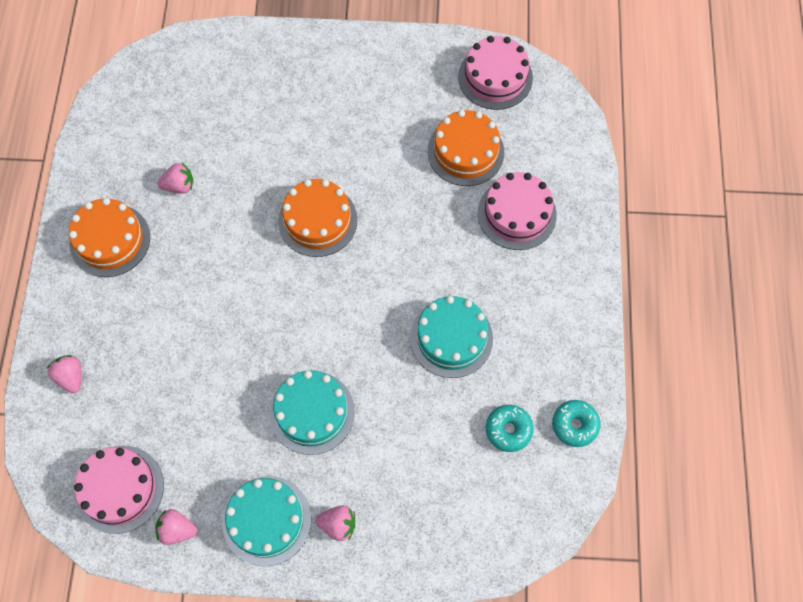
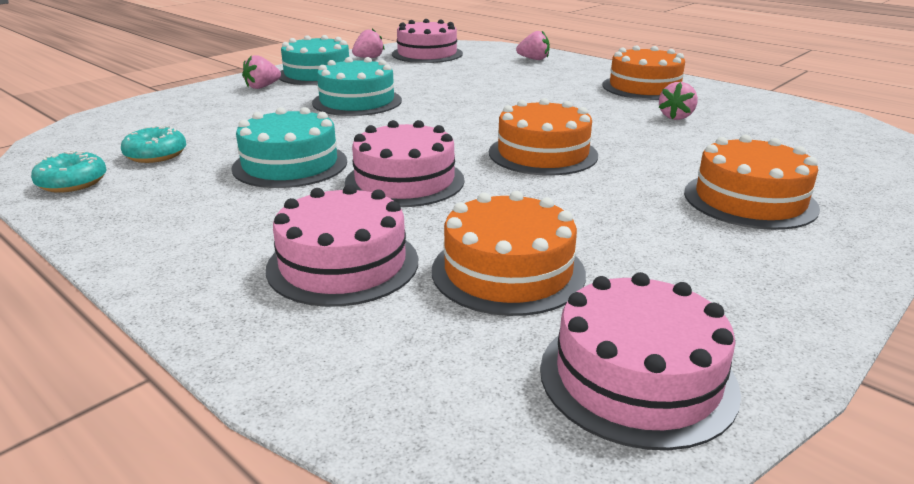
camera: 130 degrees right, 40 degrees down
none -> pink cake [345,120,465,207]
none -> orange cake [684,135,820,230]

